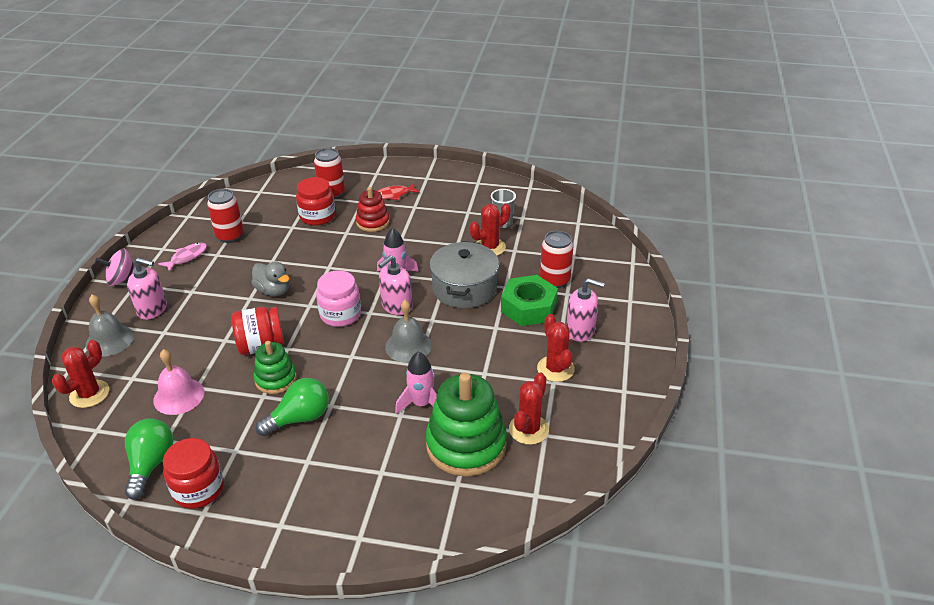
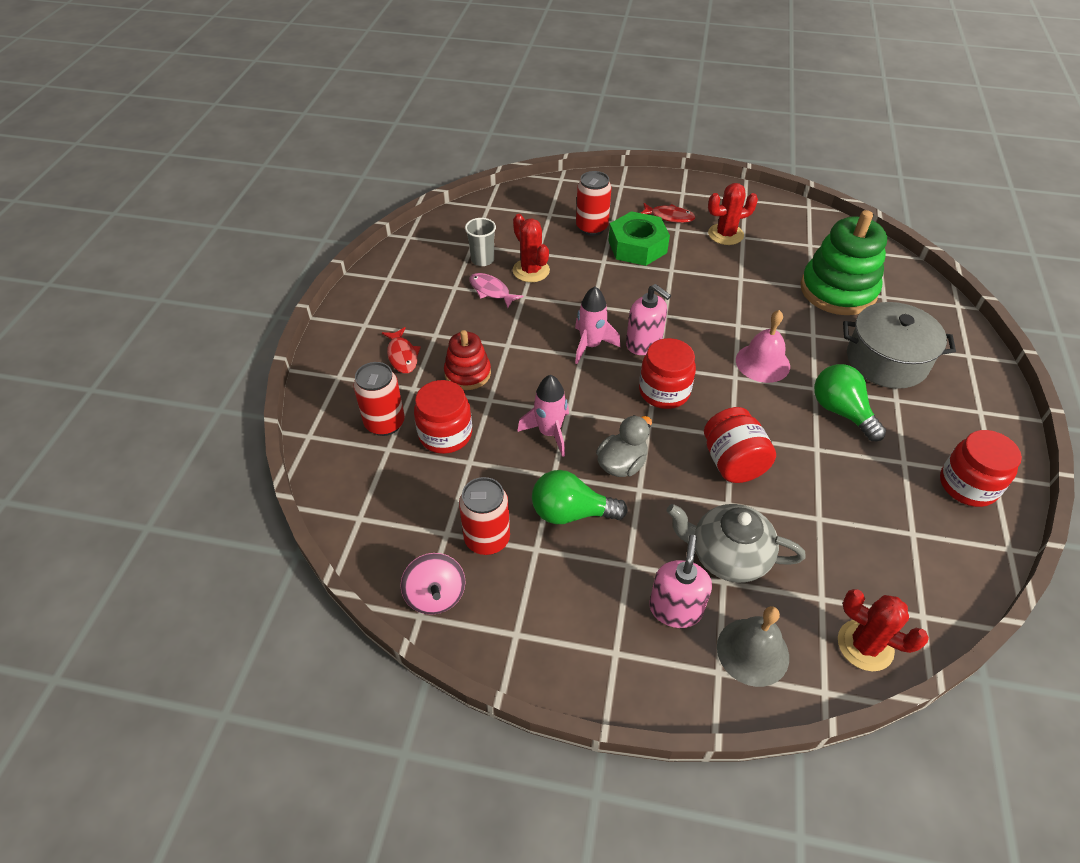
camera: 90 degrees left, 10 degrees up
pink spinning top [95,249,136,286] -> pink spinning top moved to [400,553,465,615]
green light bulb [125,418,173,500] -> green light bulb moved to [532,470,628,524]
pink bell [153,349,204,415] -> pink bell moved to [736,310,790,383]
pink fish [158,242,207,272] -> pink fish moved to [469,273,523,308]
green stacking toy [253,341,297,394] -> none
pink jar [316,270,361,327] -> red jar [639,338,696,409]
grey bell [385,300,432,363] -> none
pink rocket [395,351,437,414] -> pink rocket moved to [517,375,569,457]
grey pot [429,241,499,308] -> grey pot moved to [843,302,956,389]
red cactus [509,373,549,445] -> none
pink soap dispenser [566,278,605,342] -> red fish [641,203,695,223]
none -> grey teapot [667,504,806,583]

